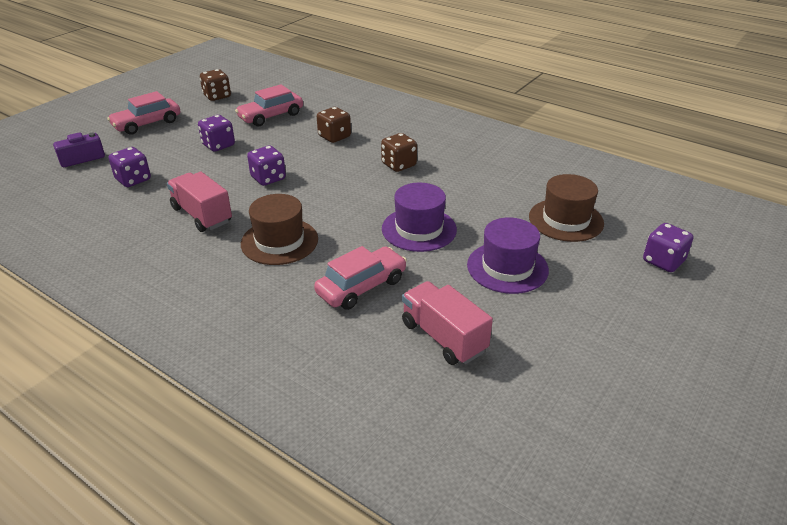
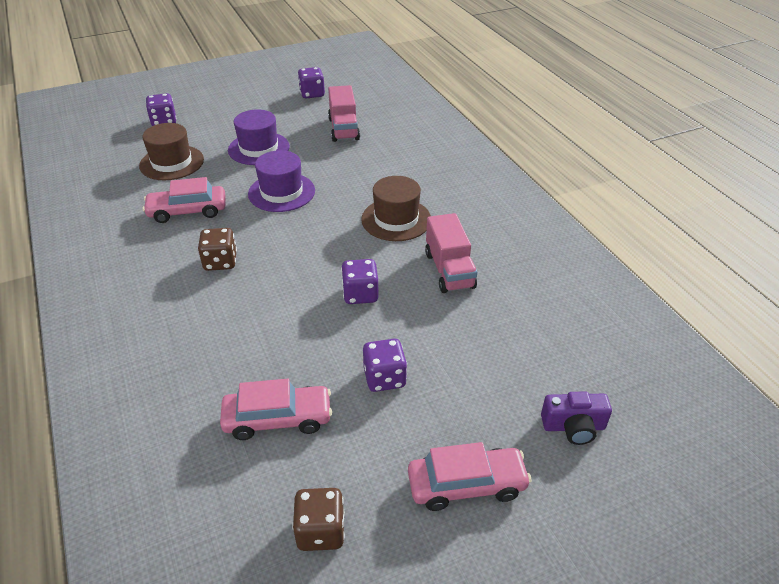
camera: 150 degrees left, 5 degrees up
purple dice [109,147,151,187] -> purple dice moved to [298,67,325,98]
pink car [314,246,407,310] -> pink car moved to [142,177,225,223]
brown dice [317,107,351,143] -> none

